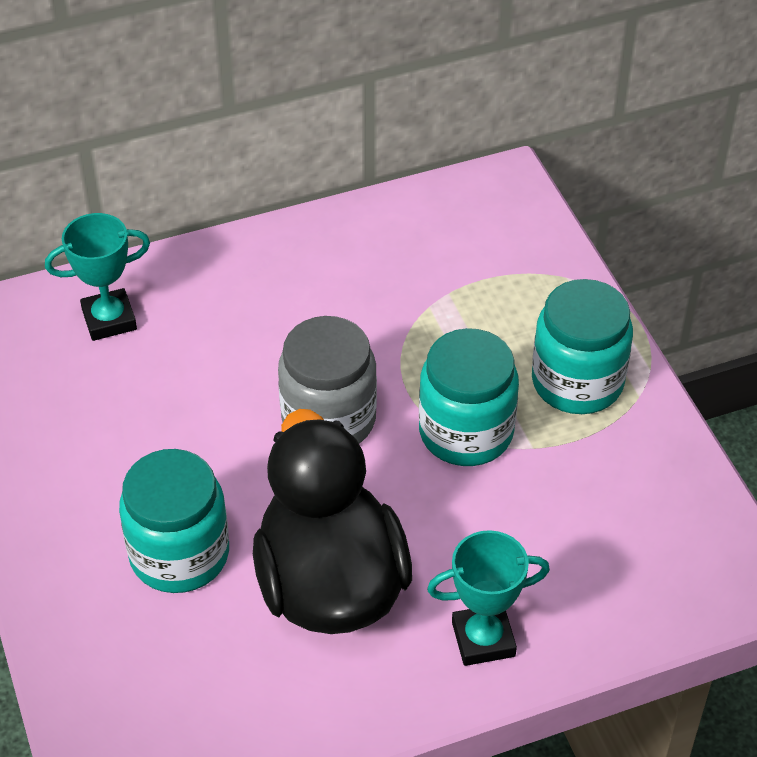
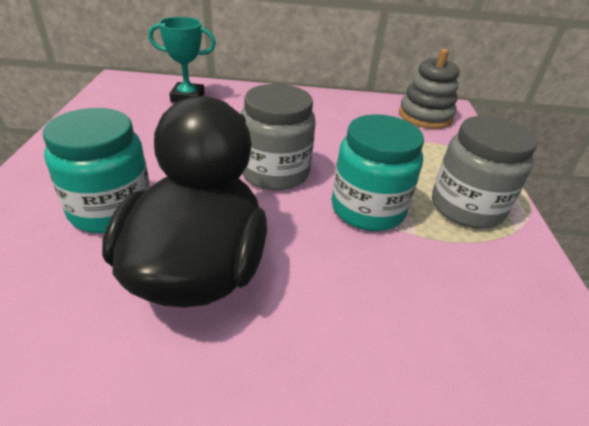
camera: 20 degrees right, 10 degrees down
turquoise trophy [427,530,550,666] -> none
turquoise jar [532,279,633,414] -> grey jar [432,116,538,229]
none -> grey stacking toy [399,49,459,129]

